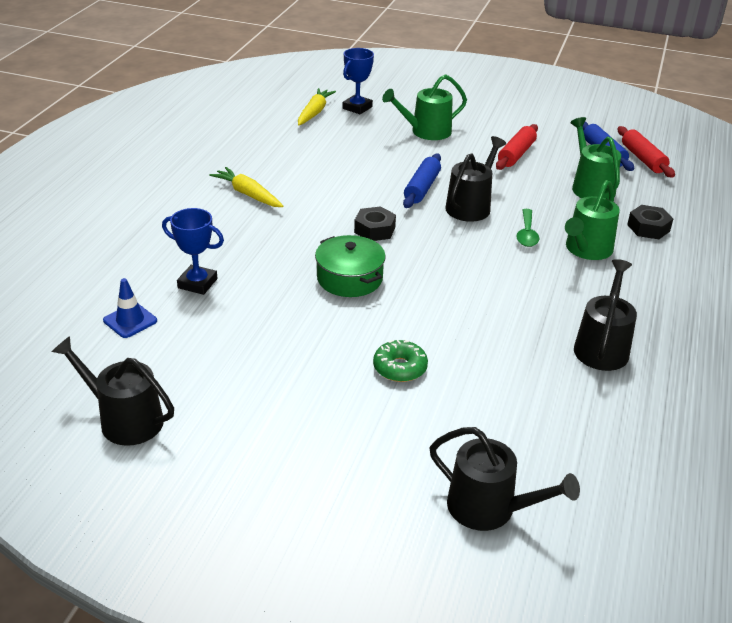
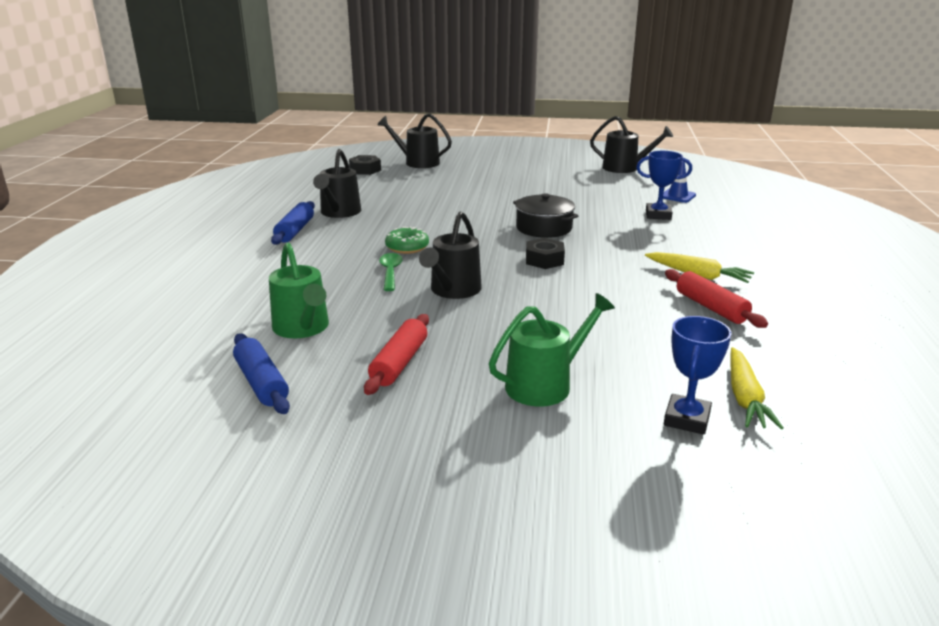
camera: 170 degrees right, 10 degrees down
green pot [315,235,386,297] -> black pot [513,193,578,238]
green donut [373,339,428,382] -> green donut moved to [385,226,429,254]
blue rolling pin [403,153,441,208] -> blue rolling pin moved to [271,201,315,245]
green watering can [565,180,620,260] -> none
red rolling pin [618,126,675,178] -> red rolling pin moved to [665,269,768,328]
black nut [627,205,673,239] -> black nut moved to [349,155,381,175]

